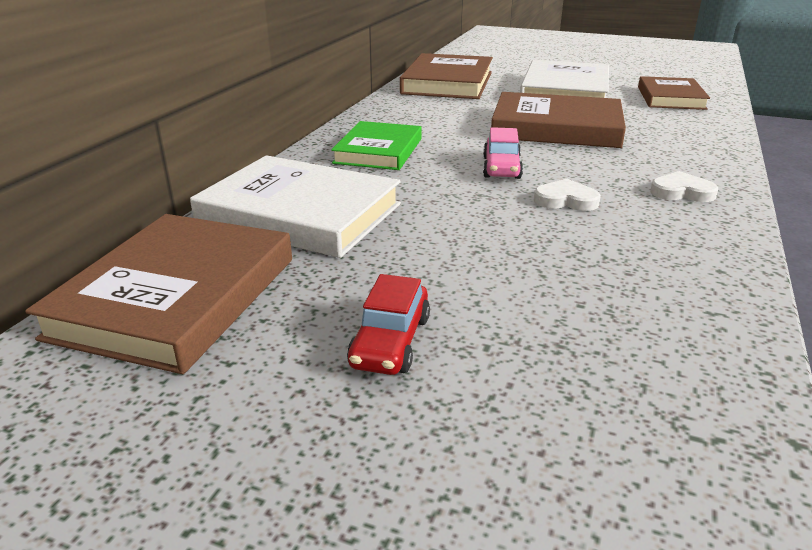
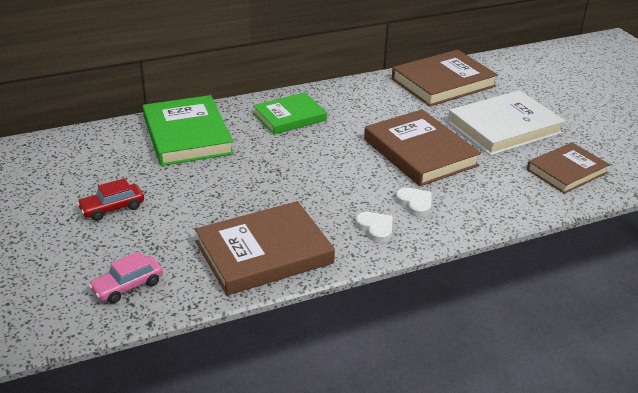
camera: 45 degrees right, 5 degrees up
brown book [25,214,292,374] -> brown book moved to [195,201,335,296]
white book [190,155,401,258] -> green book [143,95,234,166]
pink car [483,127,523,179] -> pink car moved to [89,251,163,304]
white heart [534,179,601,211] -> white heart moved to [396,188,431,217]

